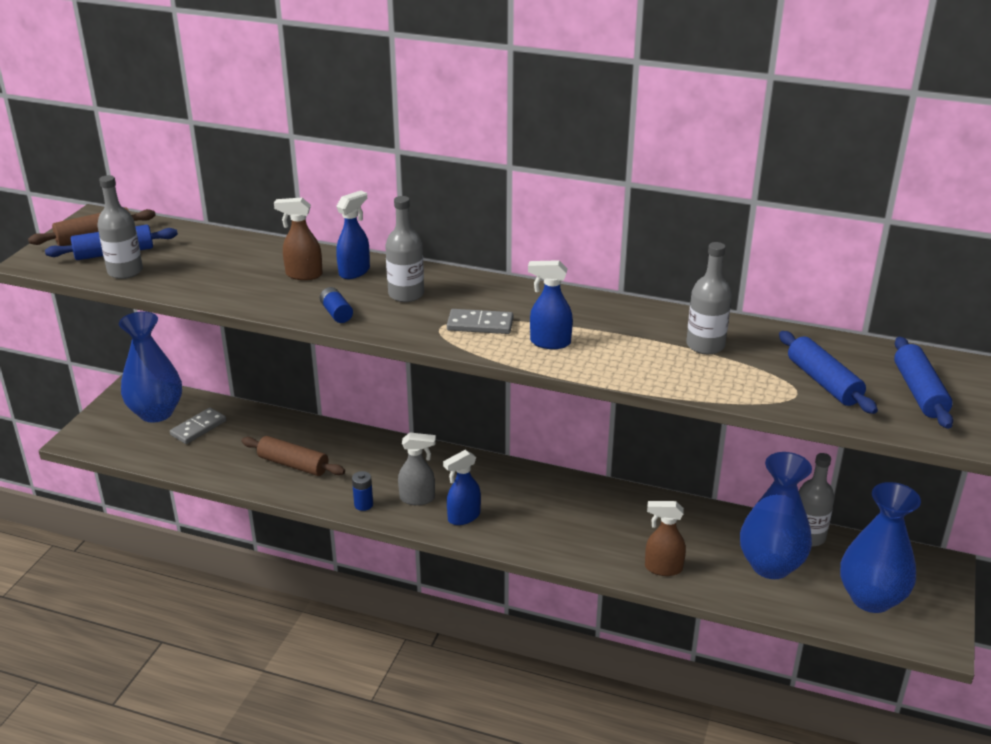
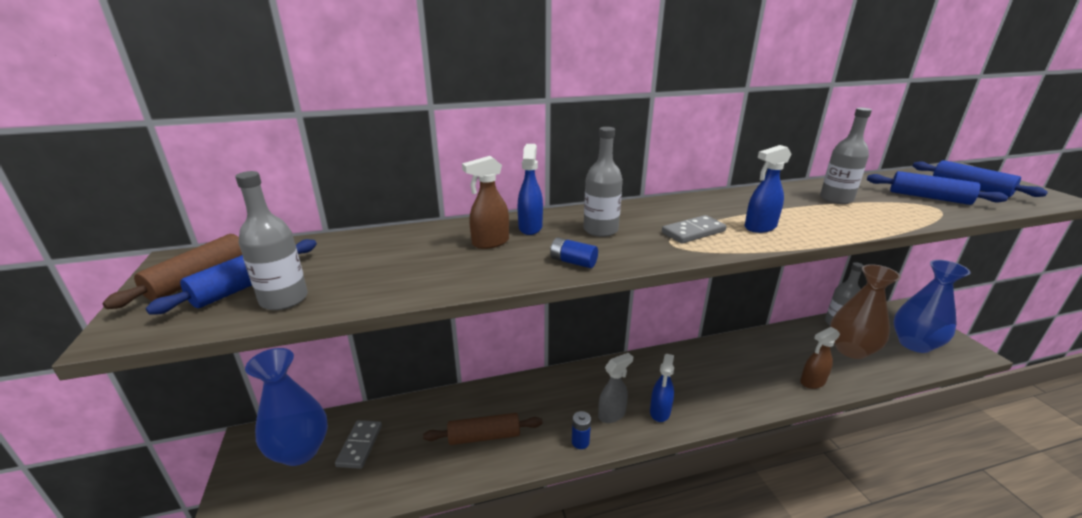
camera: 35 degrees left, 5 degrees down
blue vase [740,452,812,579] -> brown vase [830,264,901,359]

